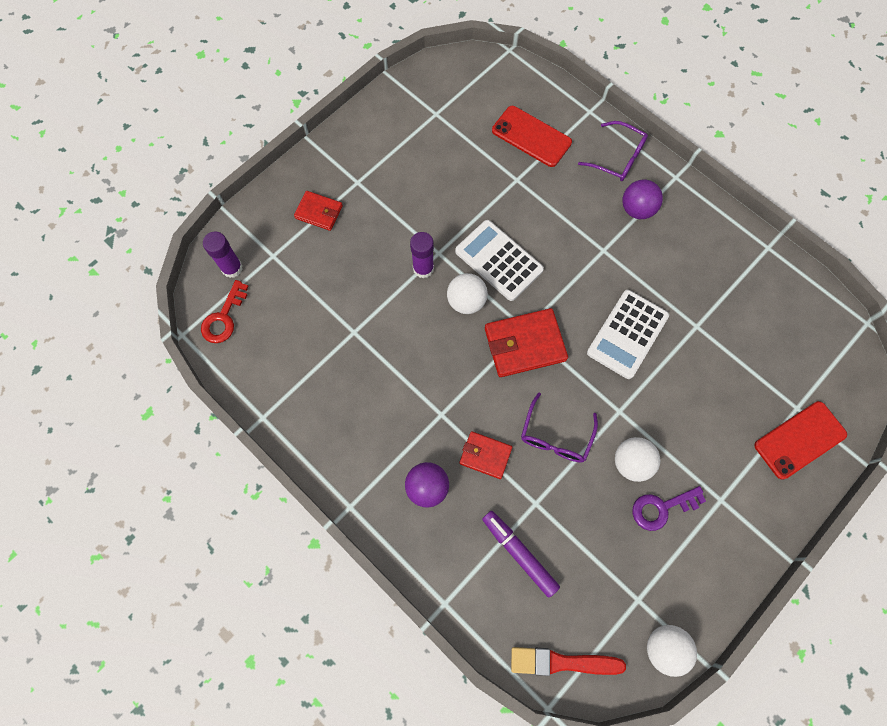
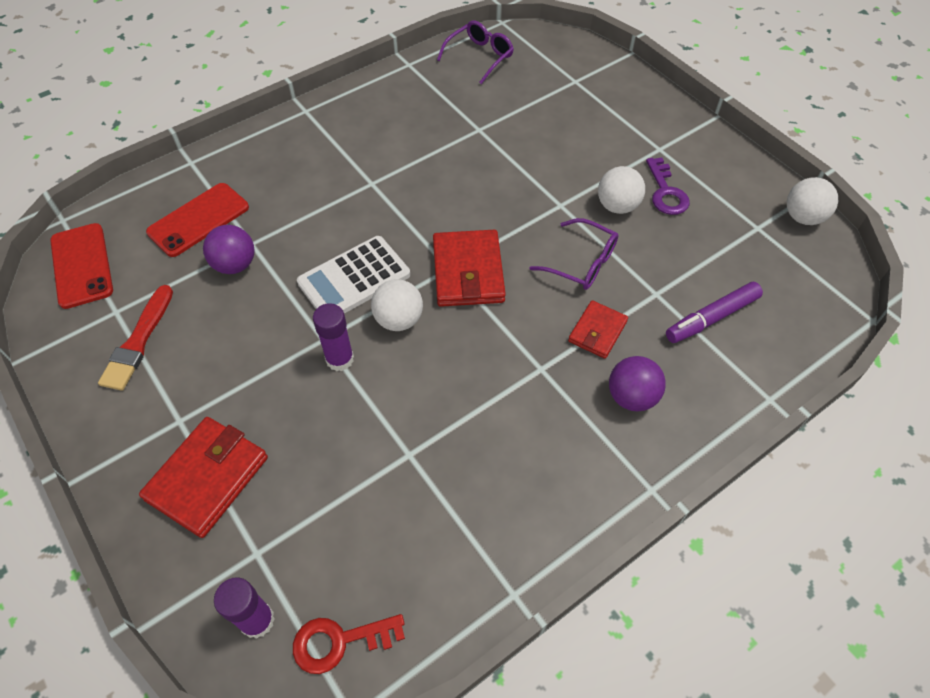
camera: 80 degrees left, 15 degrees down
red key [201,280,249,343] -> red key turned 135 degrees clockwise [293,614,405,674]
red wallet [294,191,343,231] -> red wallet [139,417,268,538], size x1.67
red brush [511,647,626,676] -> red brush moved to [98,285,173,391]
purple glasses [578,121,648,181] -> purple glasses moved to [437,21,514,84]
white calculator [587,290,669,379] -> none
purple ball [622,180,663,219] -> purple ball moved to [203,225,255,274]
red phone [754,401,847,479] -> red phone moved to [50,223,113,309]

